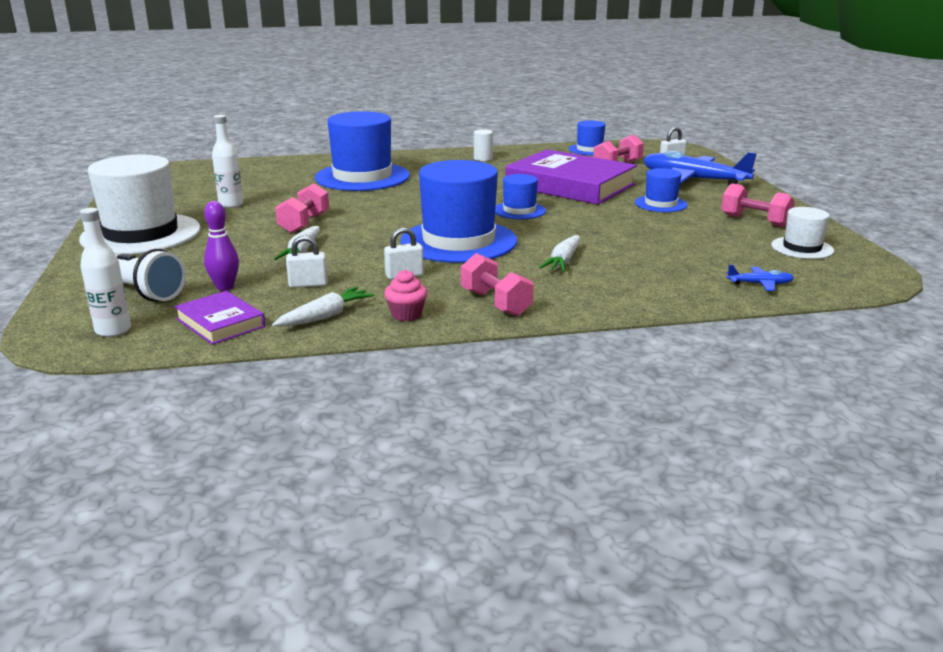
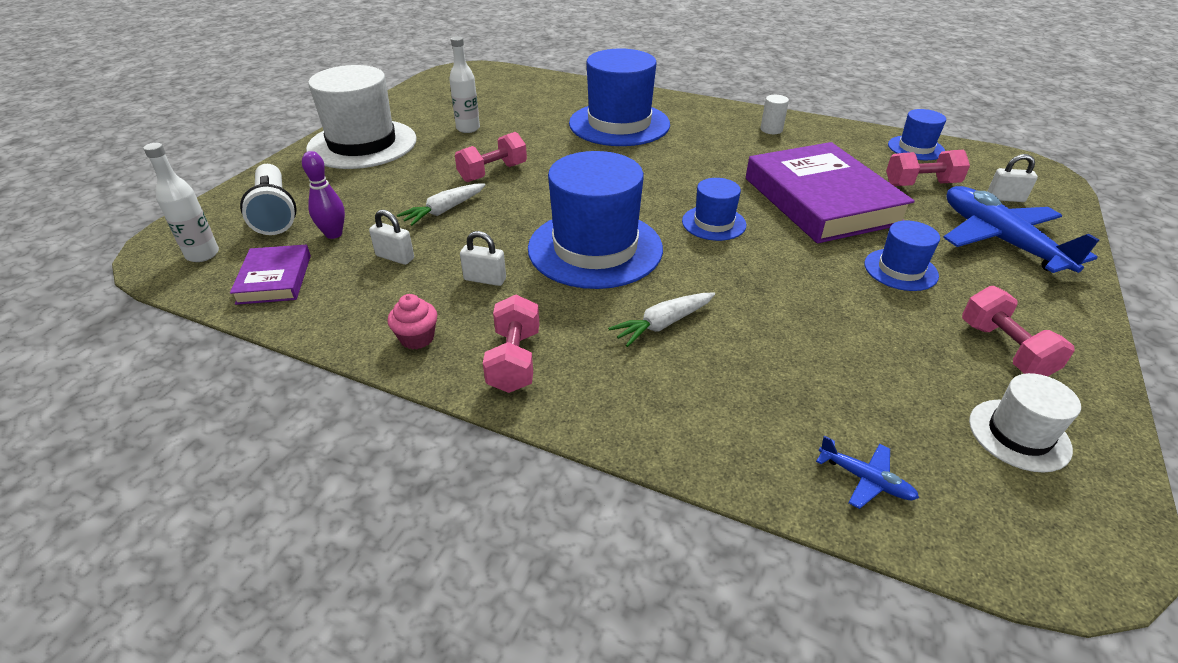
camera: 35 degrees right, 15 degrees up
white carrot [272,287,374,327] -> none

